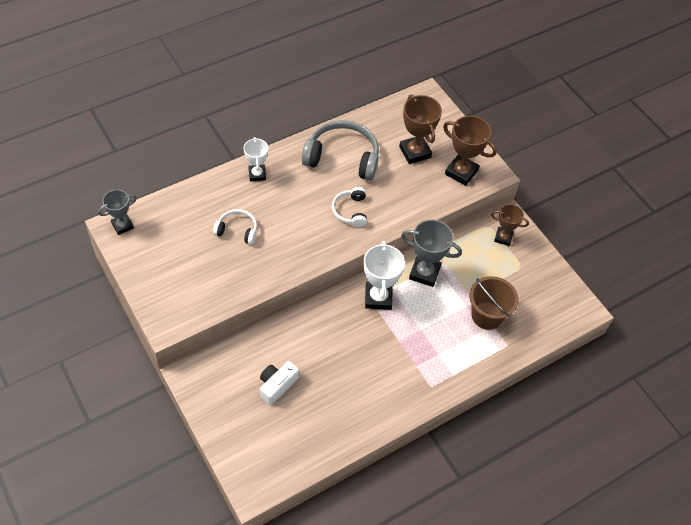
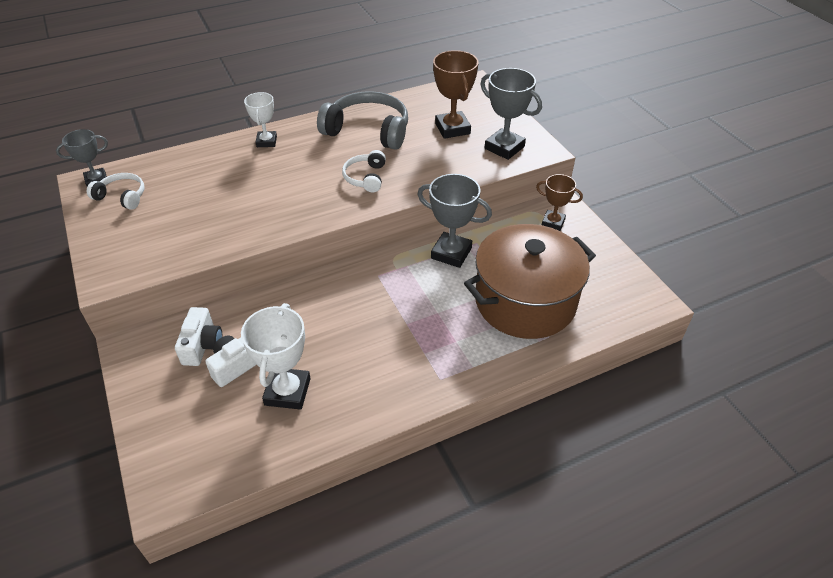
camera: 10 degrees right, 10 degrees down
white headphones [213,209,257,244] -> white headphones moved to [87,173,145,210]
white trophy [363,241,405,310] -> white trophy moved to [241,303,311,410]
brown trophy [443,116,497,186] -> grey trophy [480,68,542,160]
brown bucket [469,276,519,330] -> brown pot [464,224,596,339]
none -> white camera [175,307,222,366]

